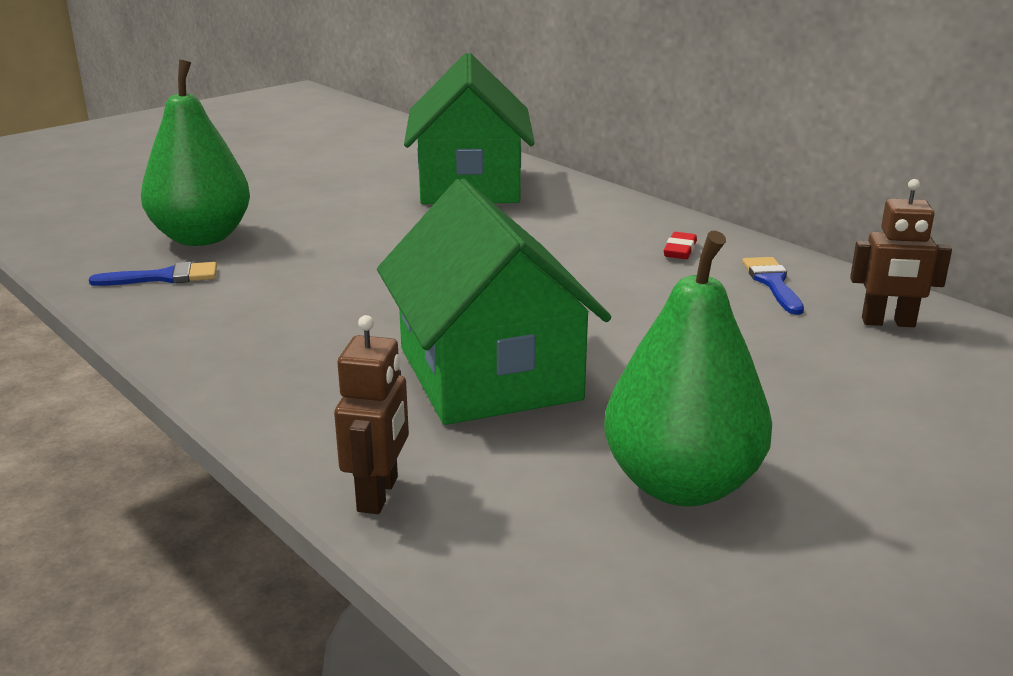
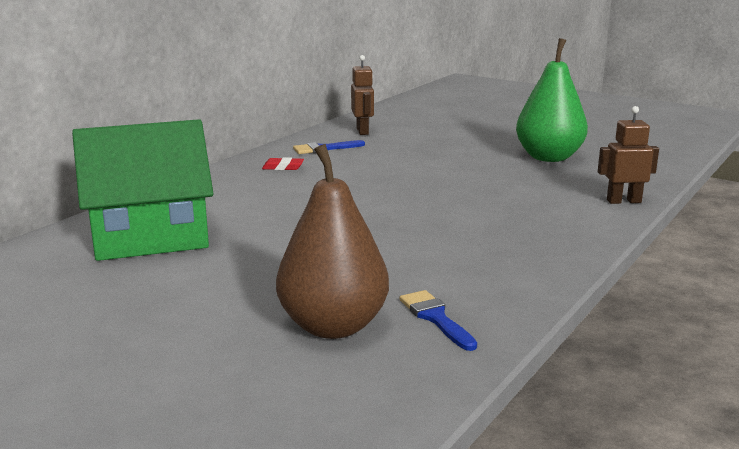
camera: 105 degrees left, 5 degrees down
green pear [141,59,250,246] -> brown pear [276,144,389,339]
green house [377,179,611,425] -> none

